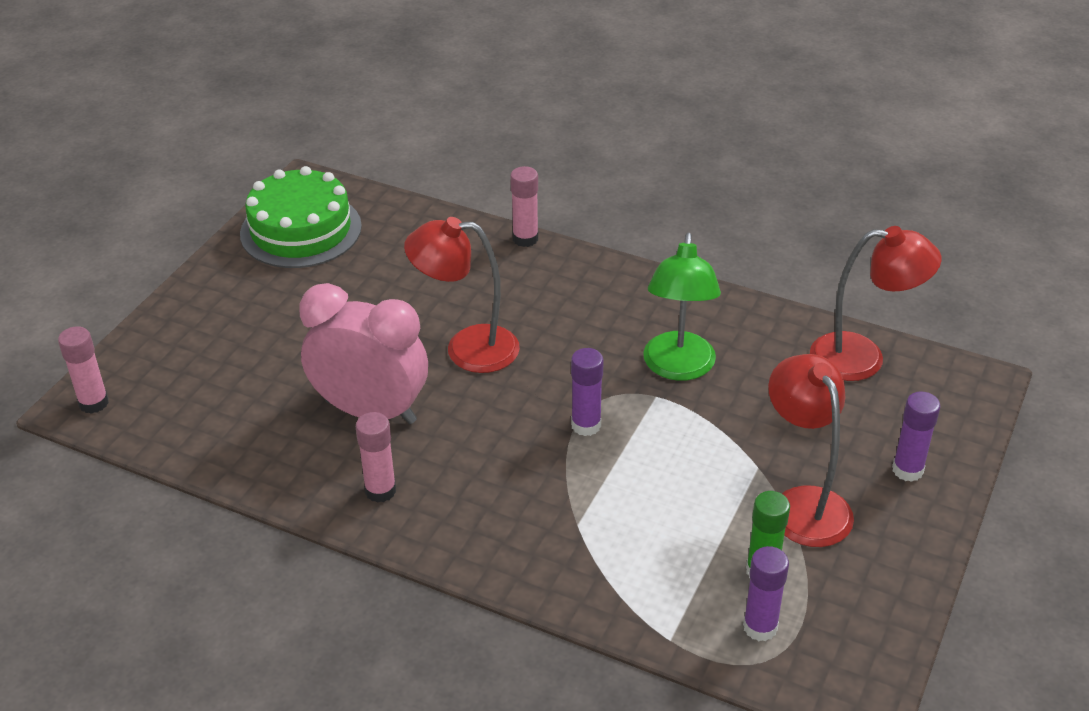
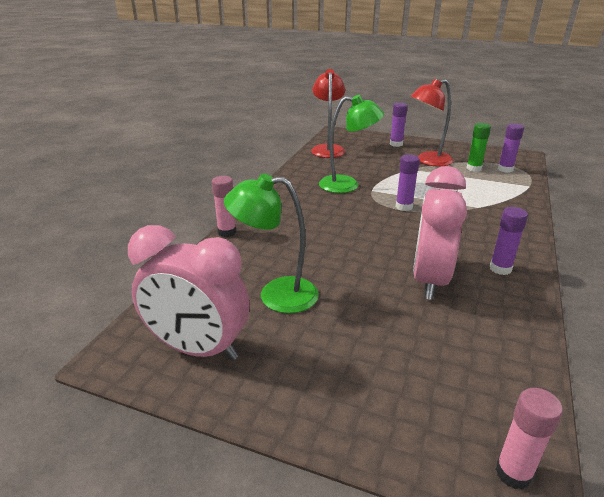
camera: 95 degrees left, 10 degrees down
green cake [240,166,362,268] -> pink clock [128,225,250,361]
pink glue stick [356,412,396,503] -> purple glue stick [490,207,528,275]
red lamp [404,217,520,373] -> none
none -> green lamp [224,173,319,313]

